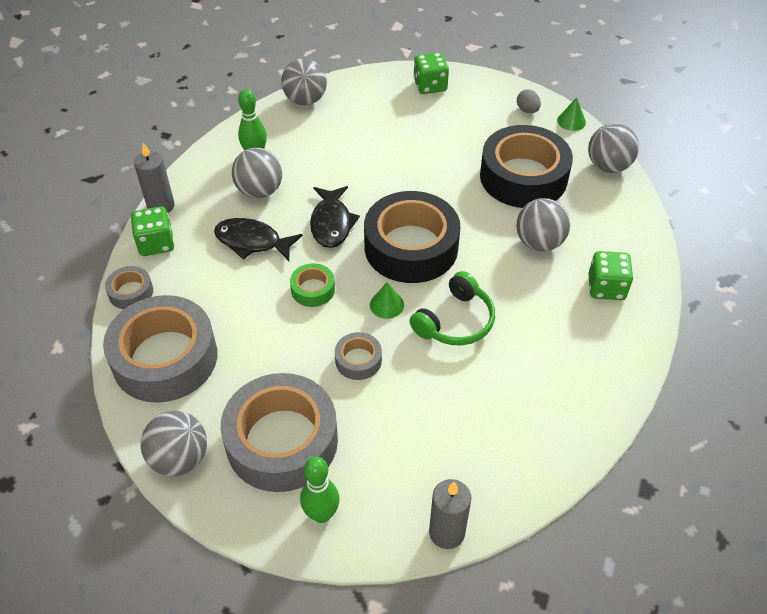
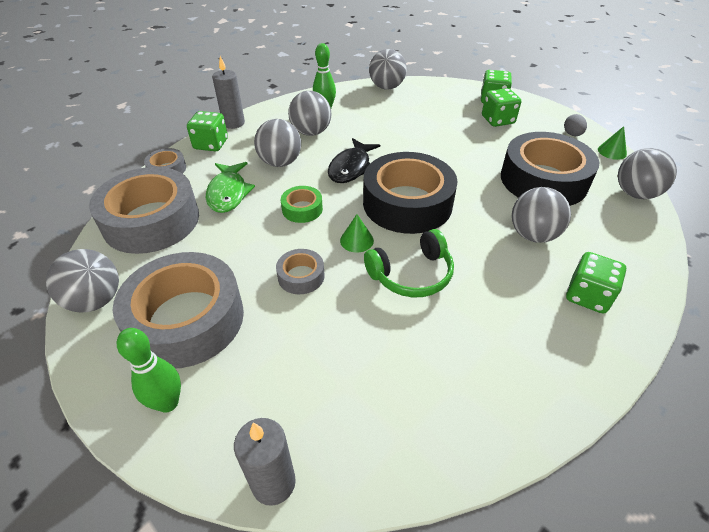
camera: 25 degrees right, 5 degrees down
black fish [214,218,303,261] -> grey ball [254,119,301,167]
none -> green fish [206,162,255,213]
none -> green dice [482,88,521,127]

